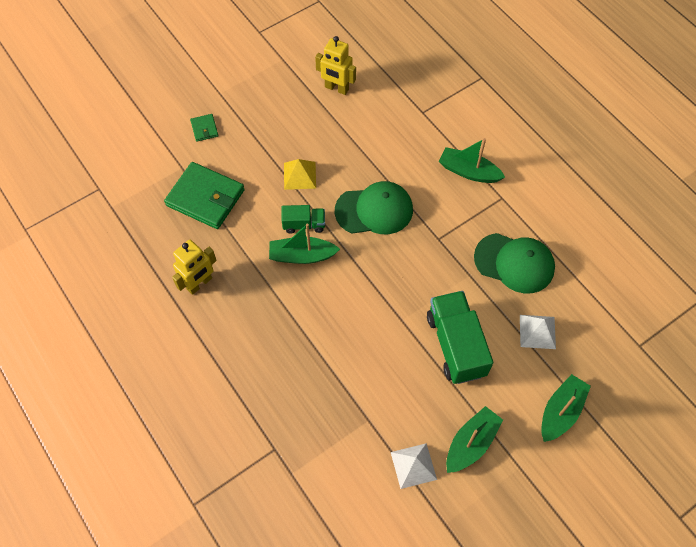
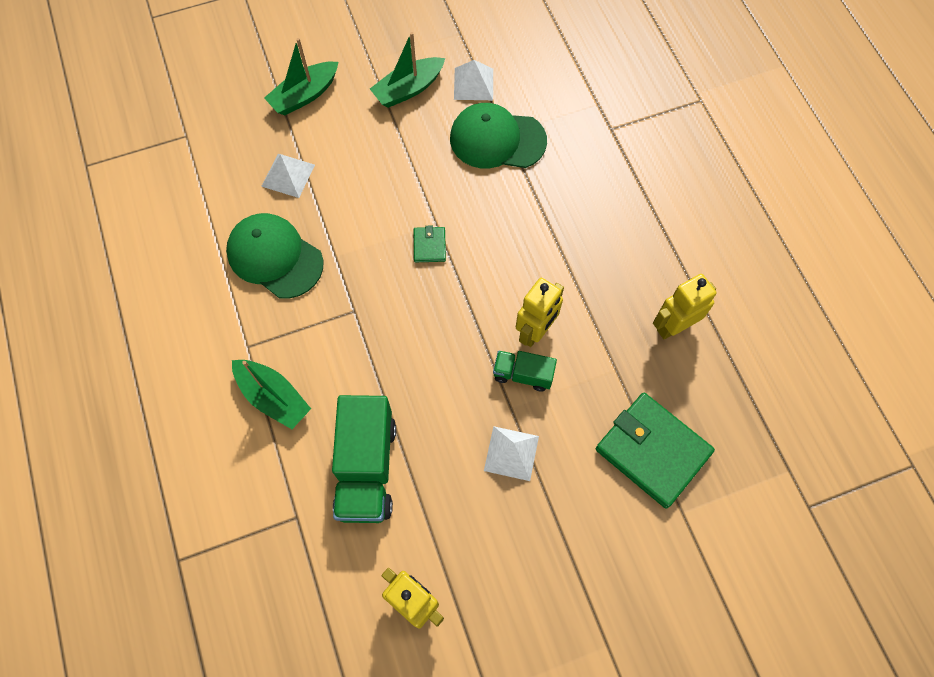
camera: 165 degrees left, 5 degrees up
green wallet [190,114,218,142] -> green wallet moved to [414,226,446,262]
green boat [269,224,340,264] -> yellow robot [516,278,564,347]
yellow pyramid [284,159,316,190] -> white pyramid [484,426,539,481]
green cap [335,181,413,234] -> green cap moved to [450,103,547,168]
green truck [427,291,493,384] -> green truck moved to [332,395,396,523]

